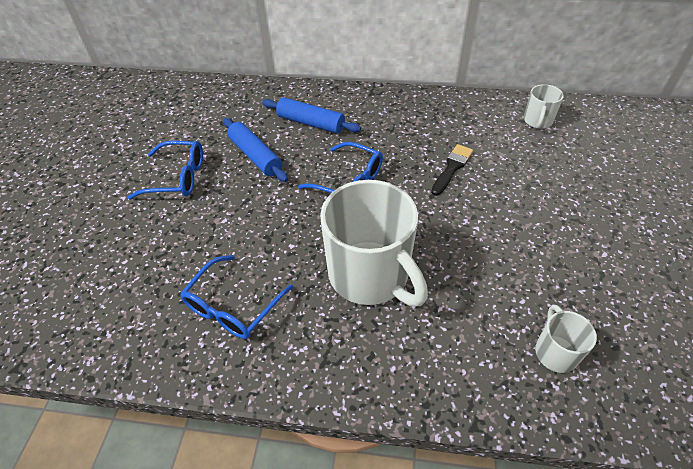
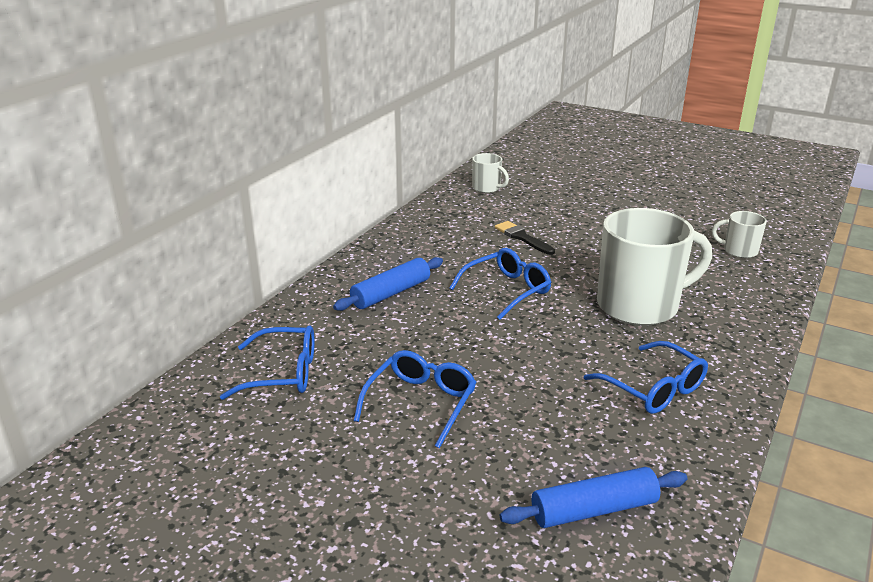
camera: 70 degrees left, 20 degrees down
blue rolling pin [224,118,288,182] -> blue rolling pin moved to [500,467,687,528]
none -> blue glasses [220,325,315,400]

